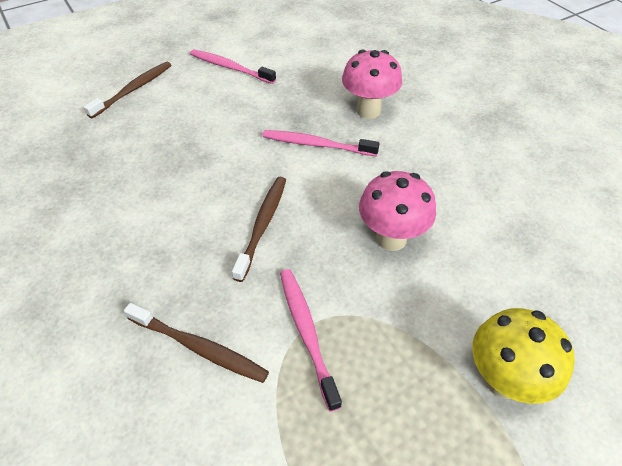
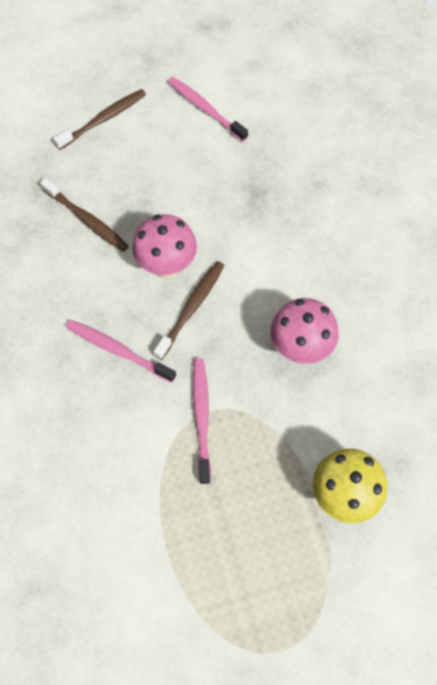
camera: 15 degrees right, 15 degrees up
brown toothbrush [124,303,269,383] -> brown toothbrush moved to [40,178,129,252]
pink toothbrush [262,130,380,156] -> pink toothbrush moved to [66,320,176,383]
pink mushroom [342,50,402,119] -> pink mushroom moved to [132,214,197,279]

